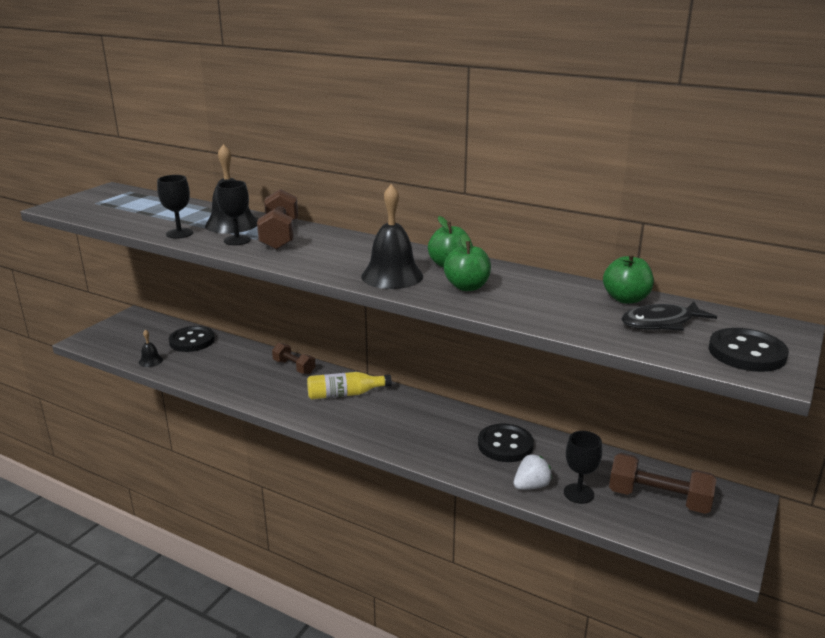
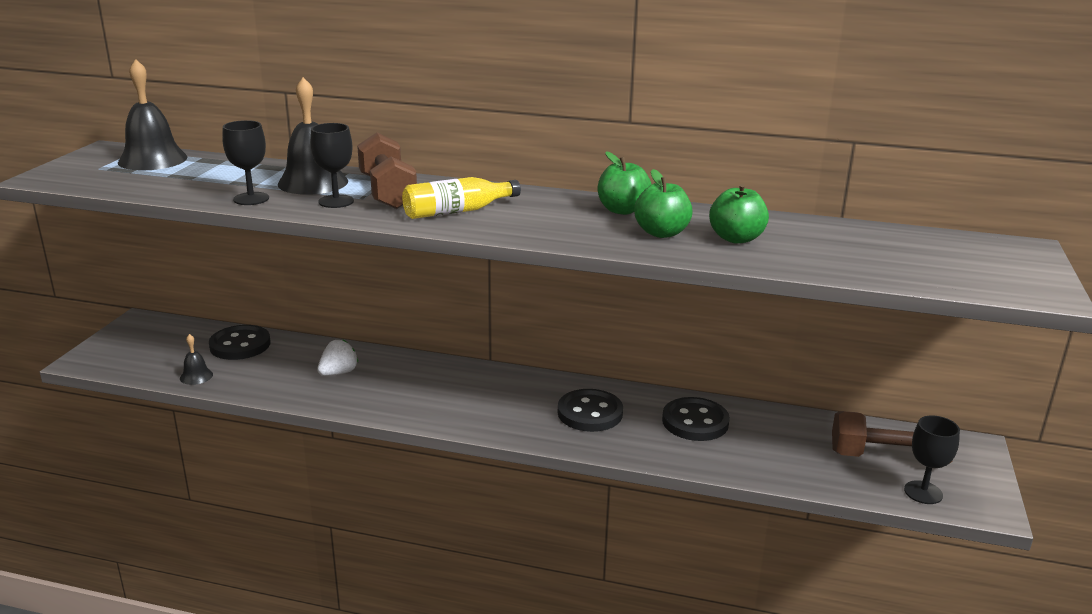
camera: 15 degrees left, 0 degrees up
brown dumbbell [272,343,316,375] -> none
yellow bottle [307,372,392,400] -> yellow bottle moved to [402,177,521,219]
black bell [361,184,423,289] -> black bell moved to [118,59,187,170]
white strawberry [514,454,552,490] -> white strawberry moved to [317,340,358,376]
black goblet [564,431,602,504] -> black goblet moved to [904,415,960,504]
green apple [603,253,654,304] -> green apple moved to [709,184,769,244]
black fish [621,301,717,331] -> none
black button [708,328,789,372] -> black button moved to [558,389,623,432]

